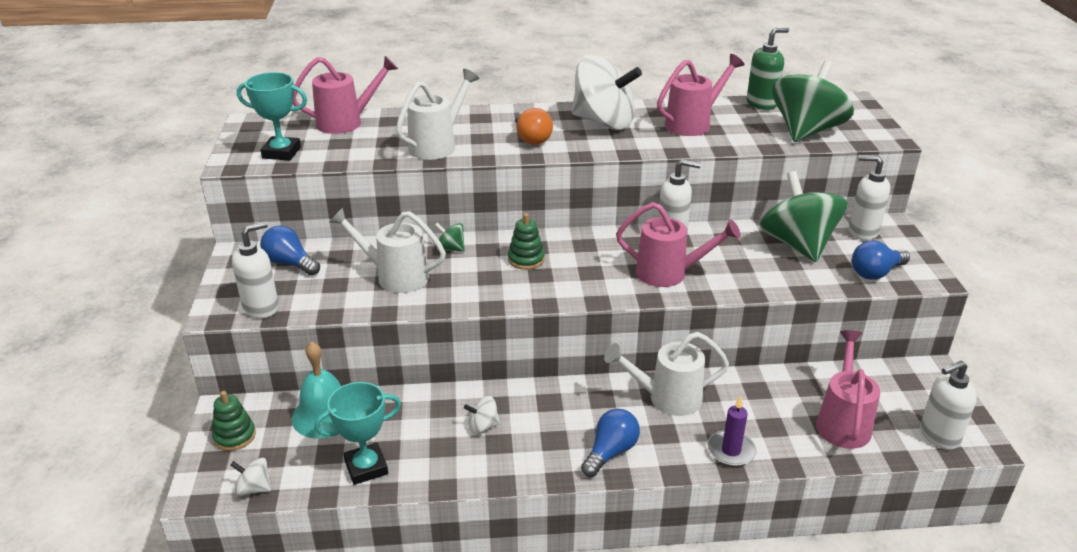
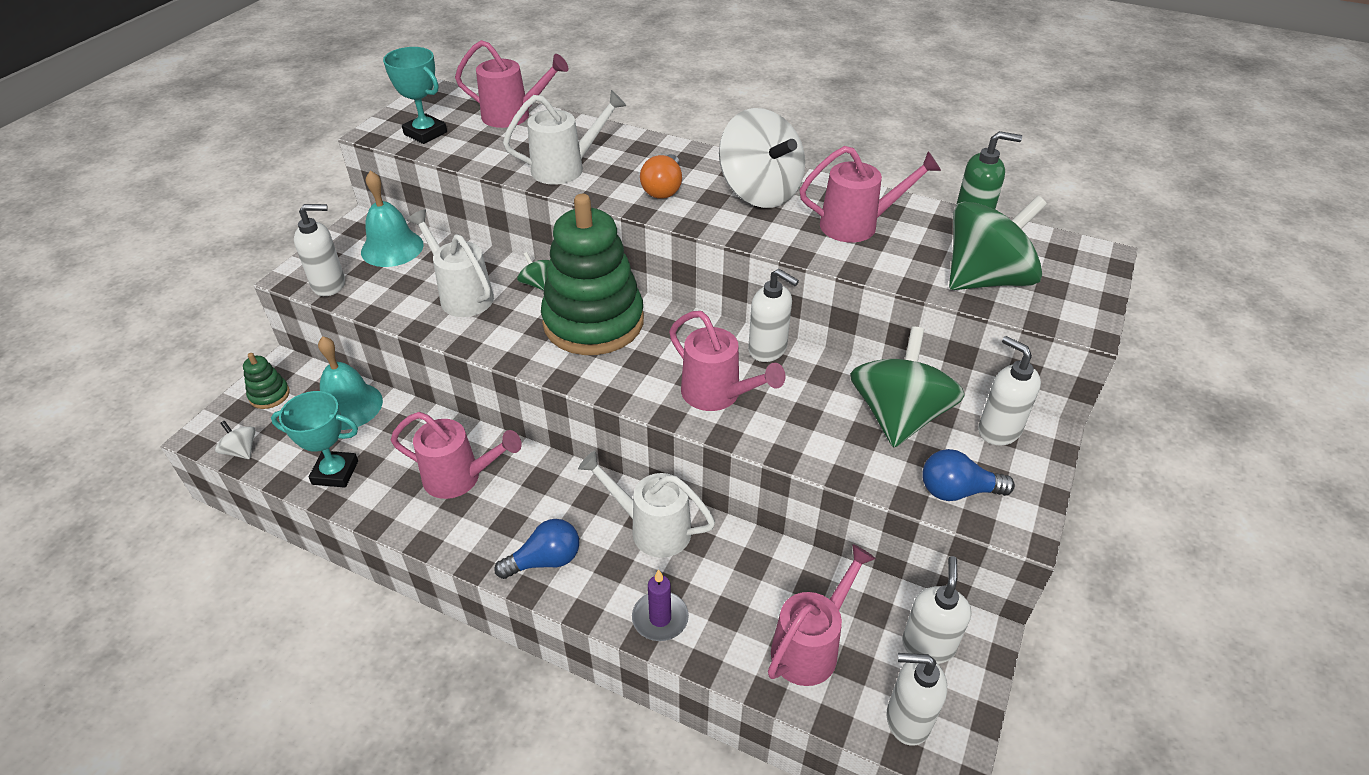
camera: 30 degrees right, 10 degrees up
blue light bulb [260,226,320,276] -> turquoise bell [361,171,424,267]
white spinning top [464,396,500,434] -> pink watering can [391,412,522,499]
green stacking toy [508,213,545,270] -> green stacking toy [541,194,644,355], size x2.47
none -> white soap dispenser [902,556,972,664]

